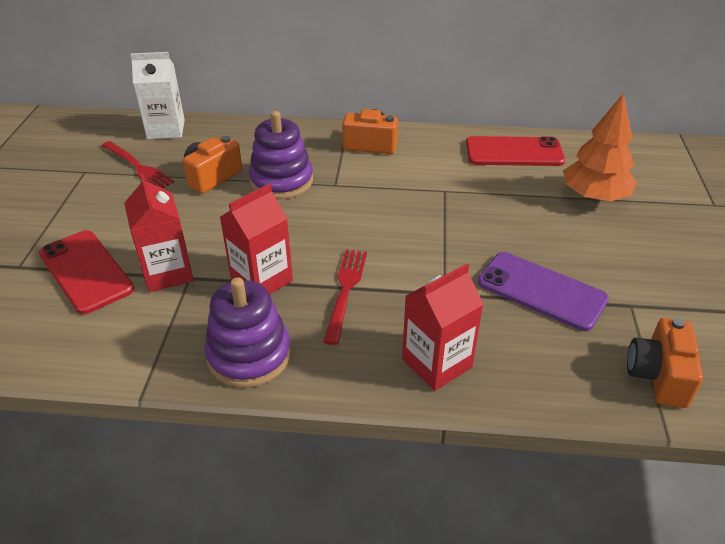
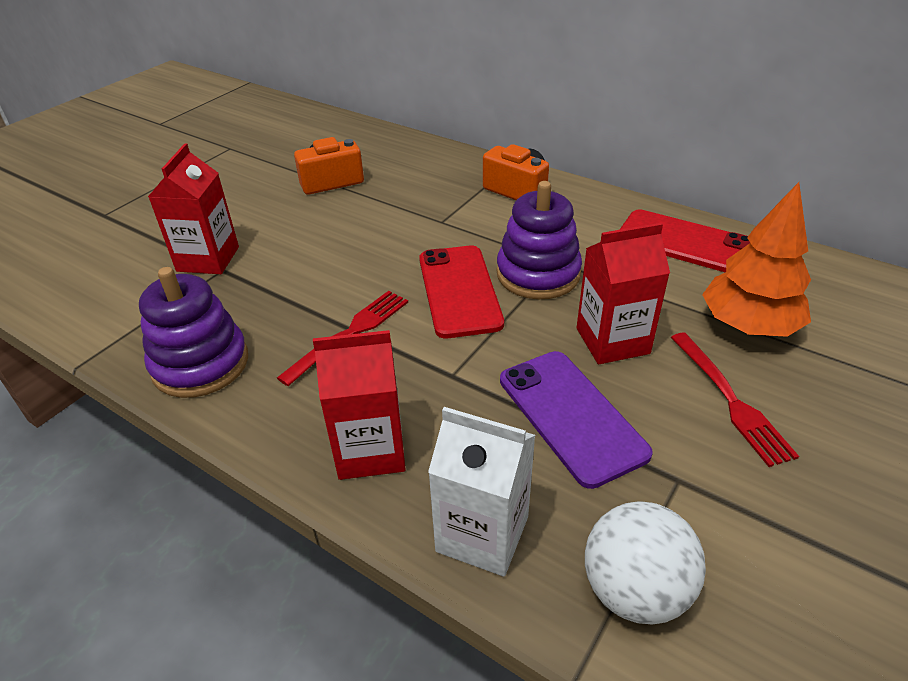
camera: 30 degrees right, 0 degrees up
red phone [39,230,134,314] -> red phone moved to [419,245,504,338]
red fork [102,141,174,188] -> red fork moved to [671,333,799,467]
white carton [130,52,185,139] -> white carton moved to [428,407,535,577]
red carton [220,184,293,294] -> red carton moved to [577,223,670,364]
purple stacking toy [249,111,313,199] -> purple stacking toy moved to [497,181,582,299]
orange camera [627,318,703,408] -> white ball [585,501,706,625]

